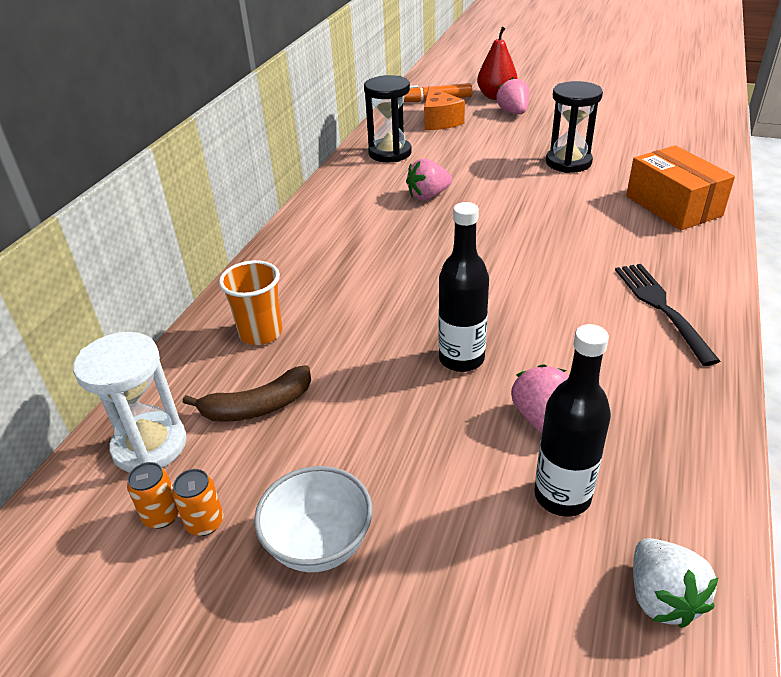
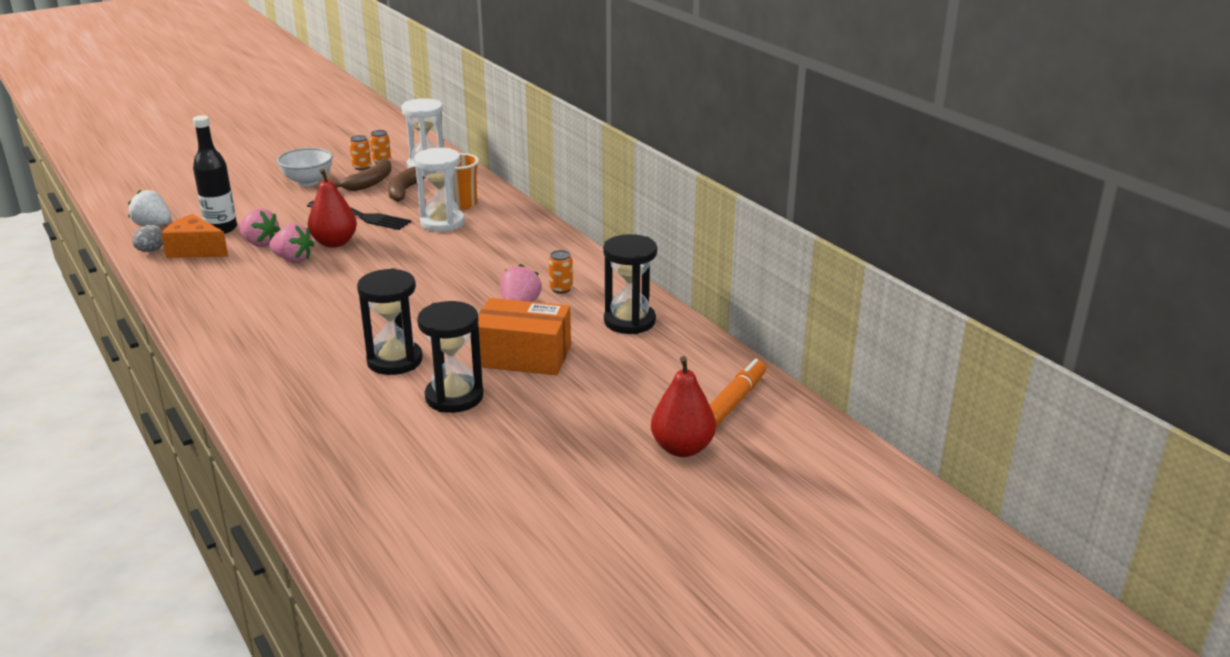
camera: 125 degrees right, 10 degrees down
orange cheese [424,87,465,130] -> orange cheese moved to [161,214,228,258]
black bottle [438,202,489,372] -> red pear [308,168,357,248]
pink strawberry [496,77,529,114] -> pink strawberry moved to [269,223,315,263]
black fork [615,264,721,366] -> black fork moved to [307,201,411,230]
orange box [626,145,735,230] -> orange box moved to [478,298,571,375]
none -> grey egg [132,225,163,252]
none -> brown banana [334,158,392,191]
none -> black hourglass [357,268,423,375]
none -> white hourglass [414,148,465,232]
none -> orange can [549,250,573,294]

